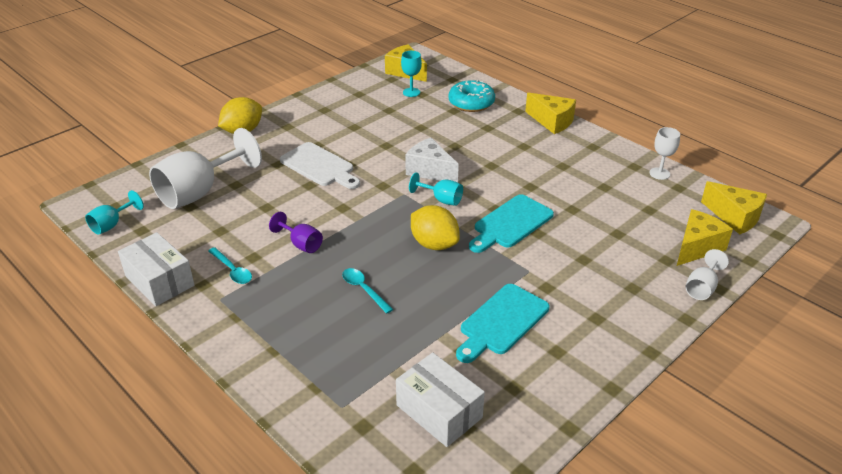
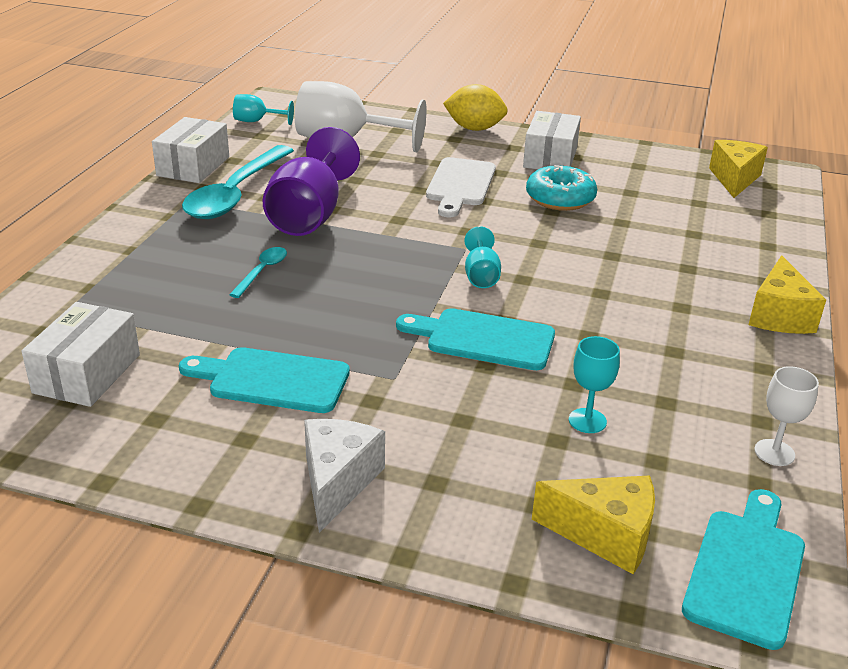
camera: 60 degrees right, 5 degrees down
turquoise spoon [208,247,252,284] -> turquoise spoon [182,145,294,219], size x2.26
purple goblet [269,212,323,253] -> purple goblet [263,127,360,236], size x2.07
turquoise goblet [401,51,422,97] -> turquoise goblet moved to [569,336,620,433]
white cheese [405,138,459,182] -> white cheese moved to [304,419,385,533]
yellow lemon [411,205,460,250] -> none
turquoise donut [448,80,495,112] -> turquoise donut moved to [526,165,597,211]
white goblet [686,249,729,300] -> none
yellow cheese [701,181,767,235] -> turquoise cutting board [682,489,805,650]
none -> white box [523,111,581,169]

